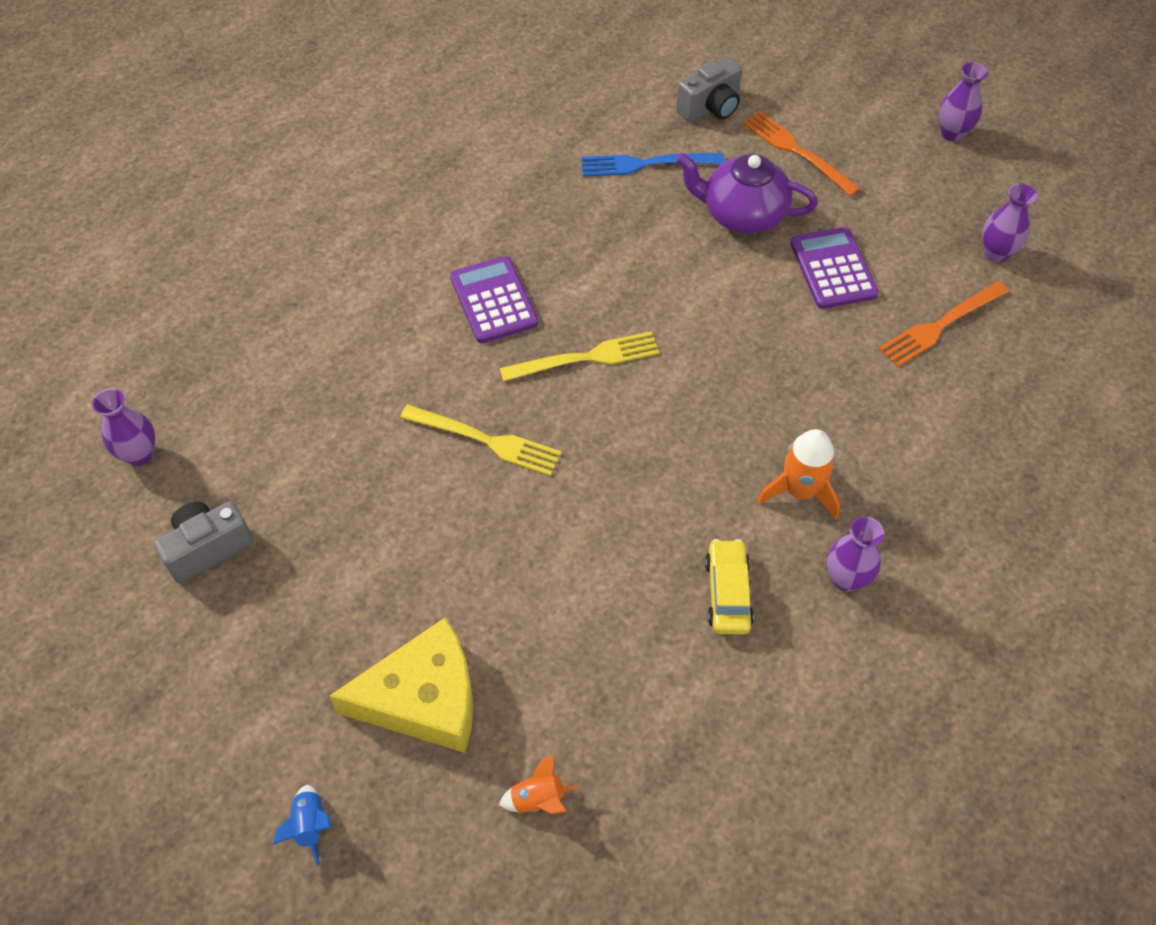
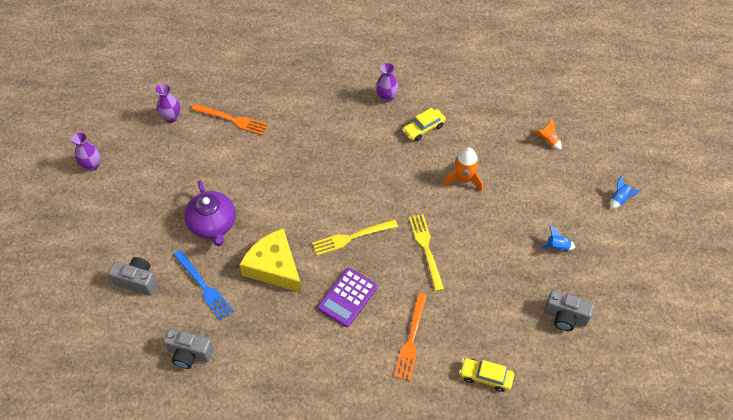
camera: 125 degrees left, 0 degrees up
purple vase [92,388,155,466] -> none
yellow cheese [329,617,473,753] -> yellow cheese moved to [239,228,302,293]
yellow fork [500,331,659,382] -> yellow fork turned 60 degrees counterclockwise [312,219,398,256]
orange fork [743,111,860,196] -> orange fork moved to [394,293,427,381]
orange rocket [757,429,840,519] -> orange rocket moved to [443,148,483,191]
purple calculator [790,227,879,309] -> none
none -> grey camera [163,328,214,369]
none -> yellow car [459,358,514,392]
none -> blue rocket [540,226,575,251]

